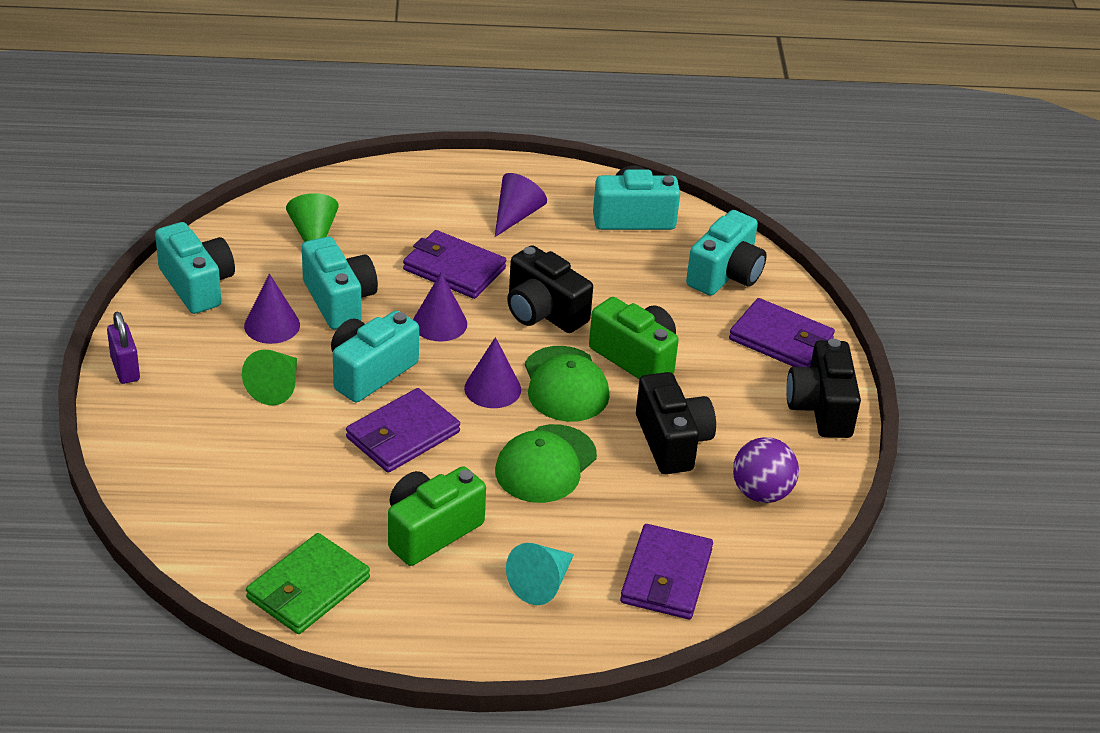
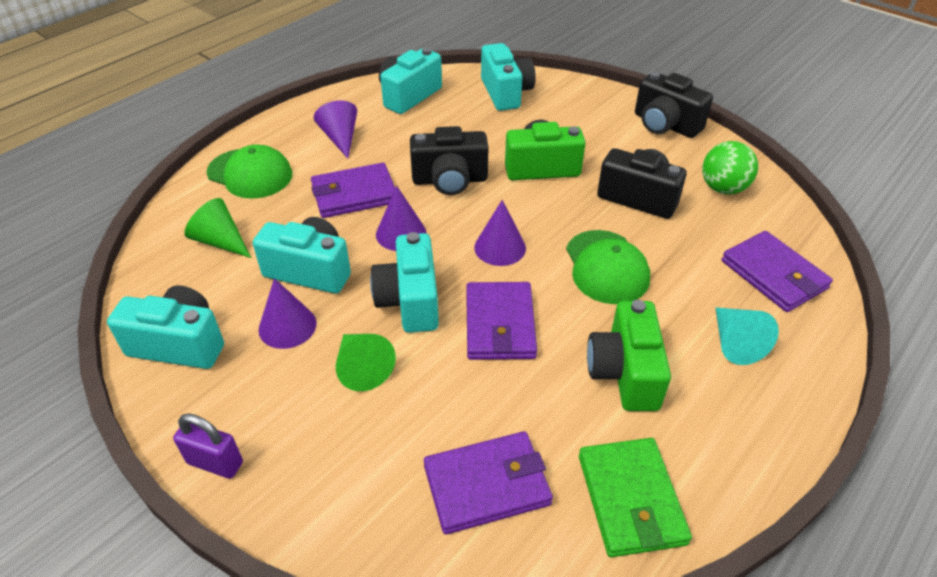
camera: 45 degrees left, 5 degrees up
green cap [525,346,610,422] -> green cap moved to [206,145,292,199]
purple wallet [729,298,835,367] -> purple wallet moved to [424,431,553,535]
purple ball [733,437,799,503] -> green ball [702,141,758,194]

